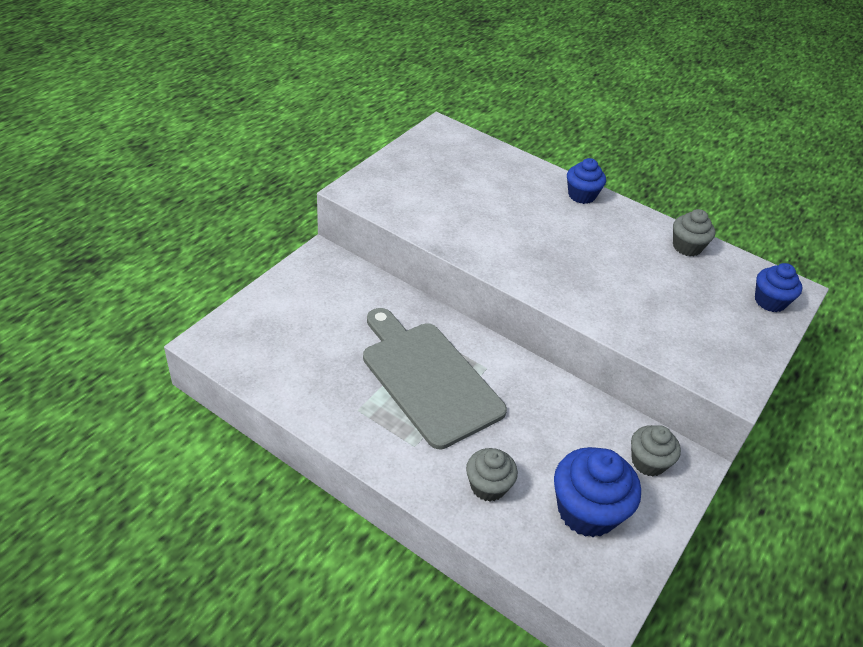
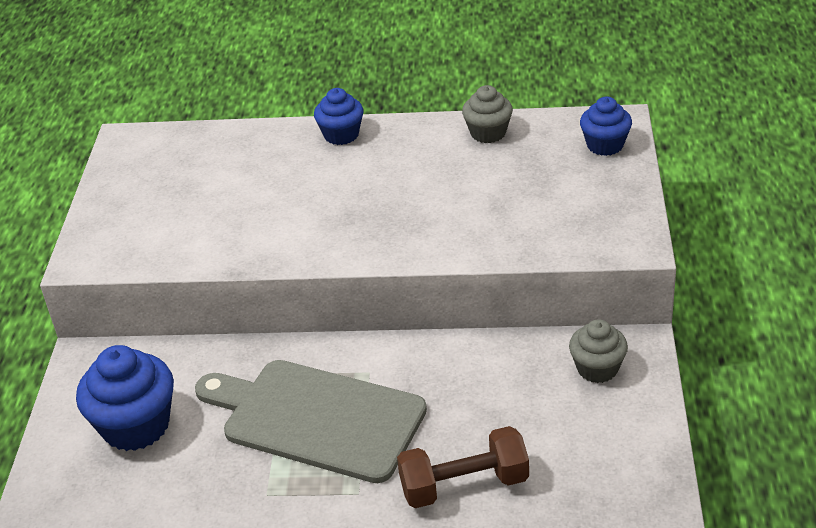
camera: 25 degrees left, 5 degrees down
grey cupcake [466,448,518,502] -> brown dumbbell [397,426,529,508]
blue cupcake [554,447,641,537] -> blue cupcake moved to [76,345,174,451]

